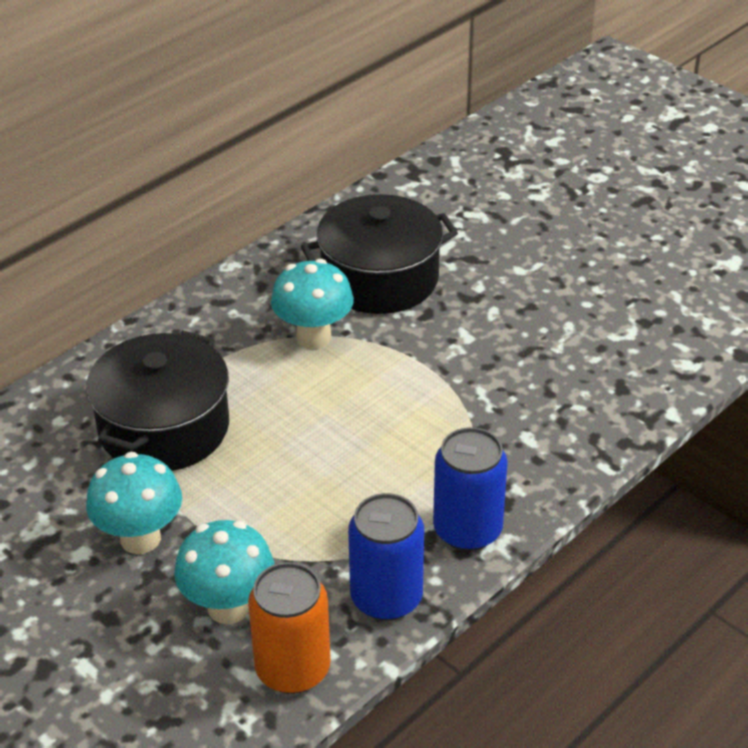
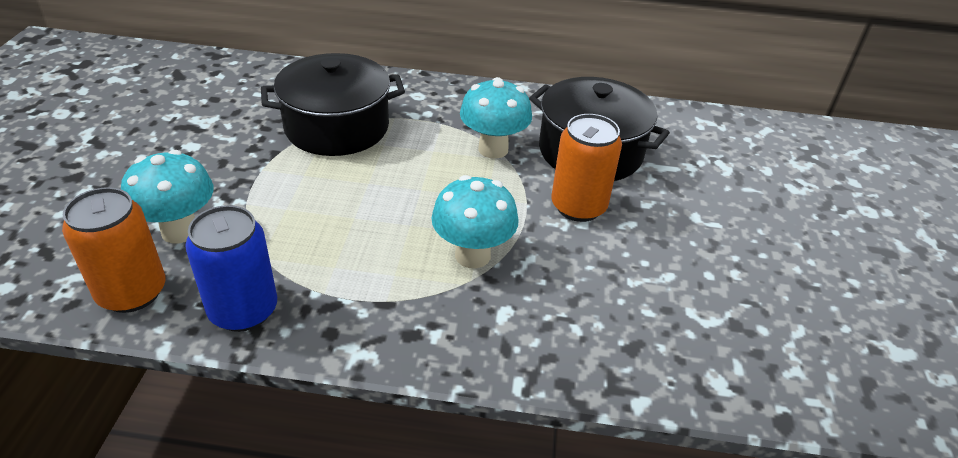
camera: 50 degrees right, 0 degrees up
turquoise mushroom [86,452,182,554] -> turquoise mushroom moved to [432,175,519,268]
blue can [433,427,508,551] -> none
none -> orange can [551,114,622,222]

